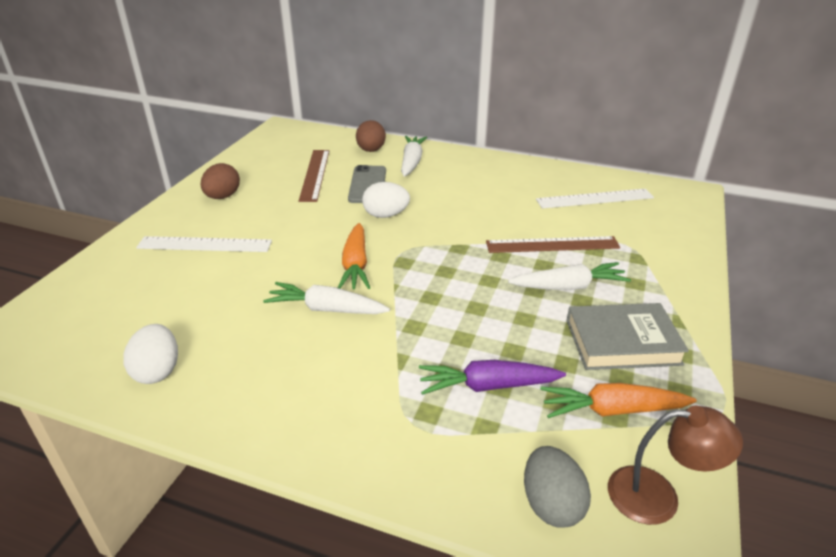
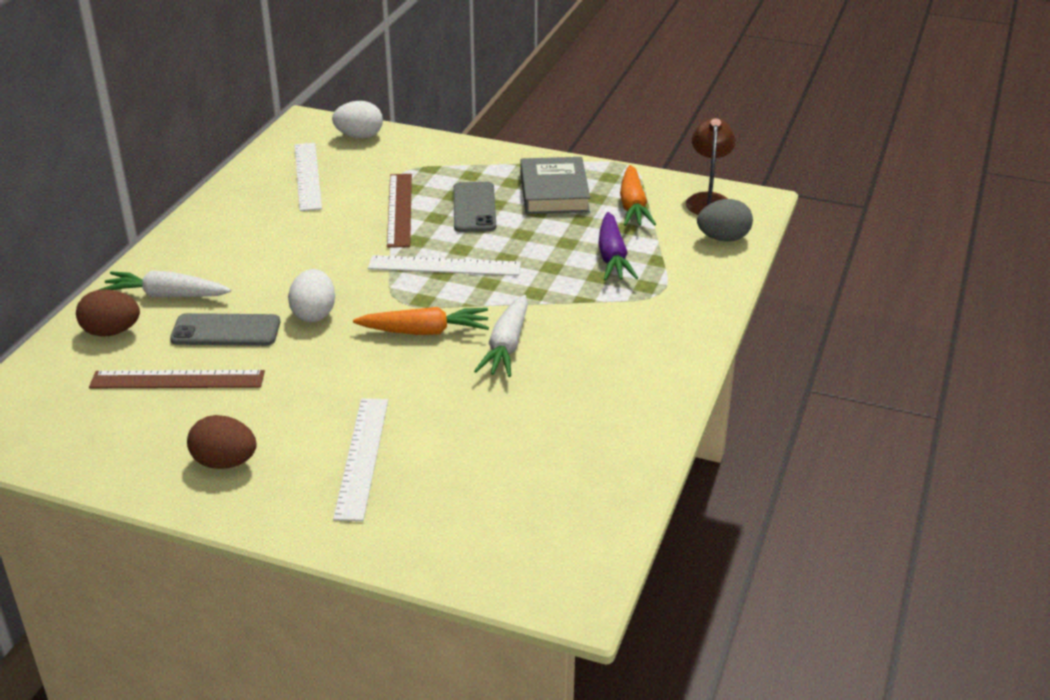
camera: 90 degrees left, 0 degrees up
white egg [123,324,178,384] -> white egg moved to [332,101,383,139]
white carrot [508,262,631,290] -> grey phone [453,182,496,232]
none -> white ruler [368,255,521,276]

